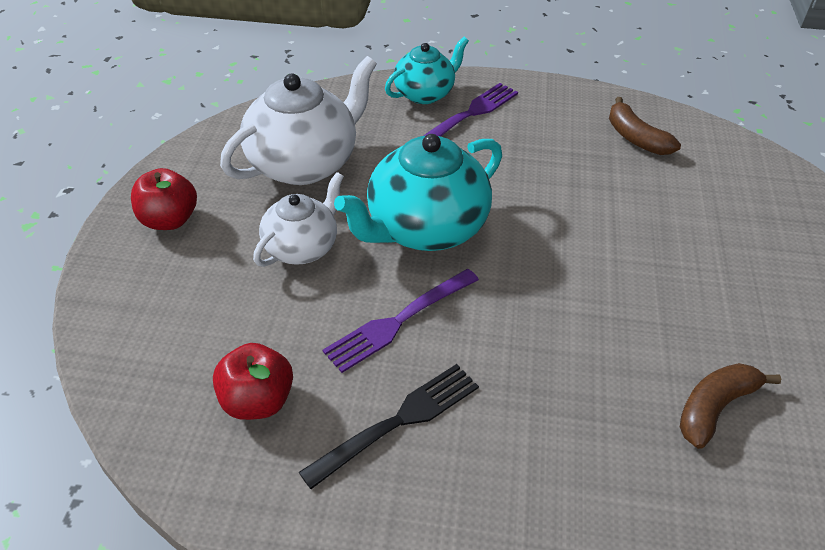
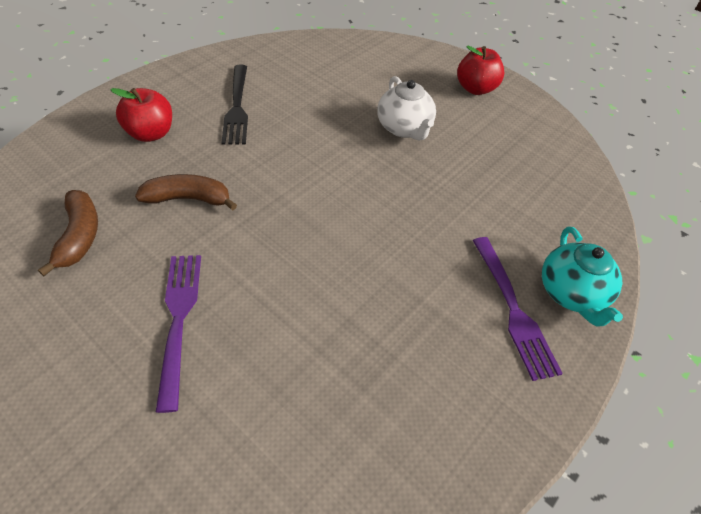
camera: 120 degrees right, 5 degrees up
red apple [213,343,293,420] -> red apple moved to [110,88,172,142]
white teapot [220,56,377,185] -> none
purple fork [323,269,479,373] -> purple fork moved to [156,255,201,413]
turquoise teapot [334,134,502,251] -> none
brown banana [609,97,681,155] -> brown banana moved to [135,174,237,210]

